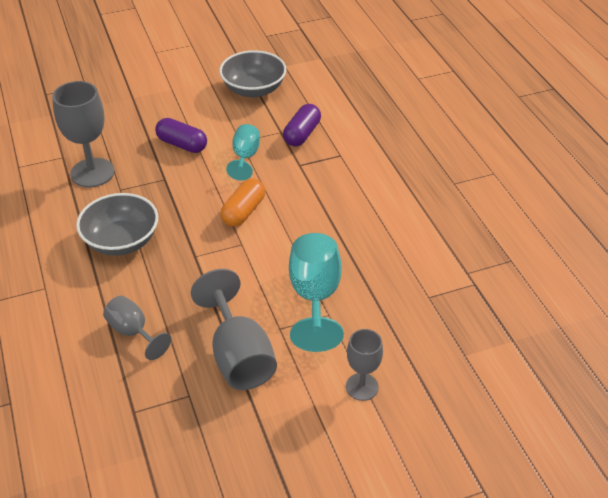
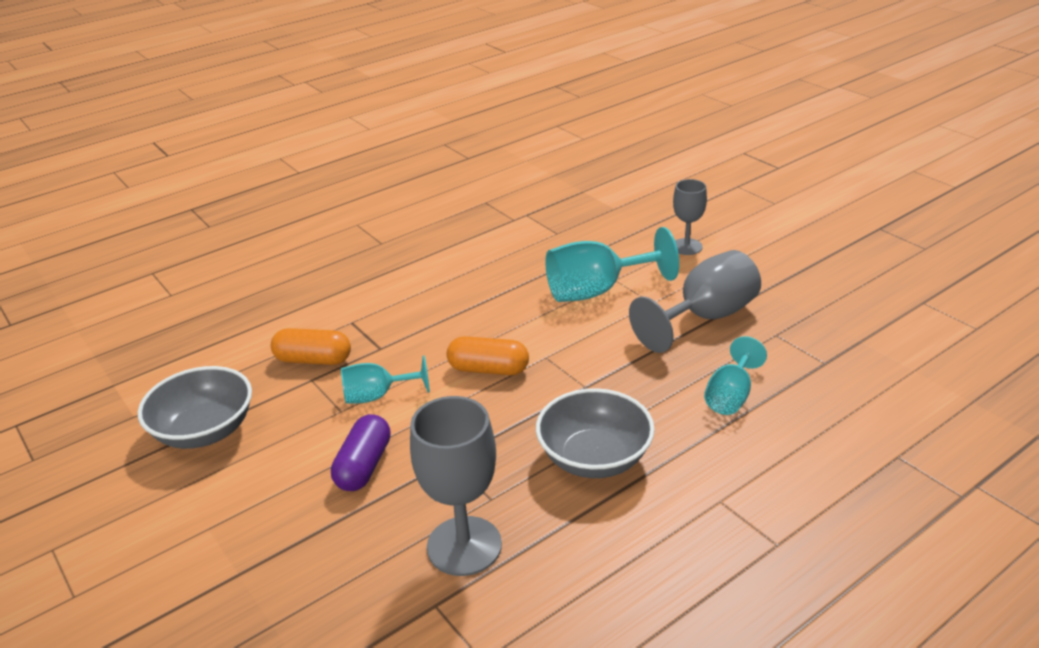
camera: 105 degrees left, 10 degrees down
grey goblet [103,296,171,360] -> turquoise goblet [704,336,767,415]
purple capsule [283,104,321,146] -> orange capsule [271,328,351,365]

